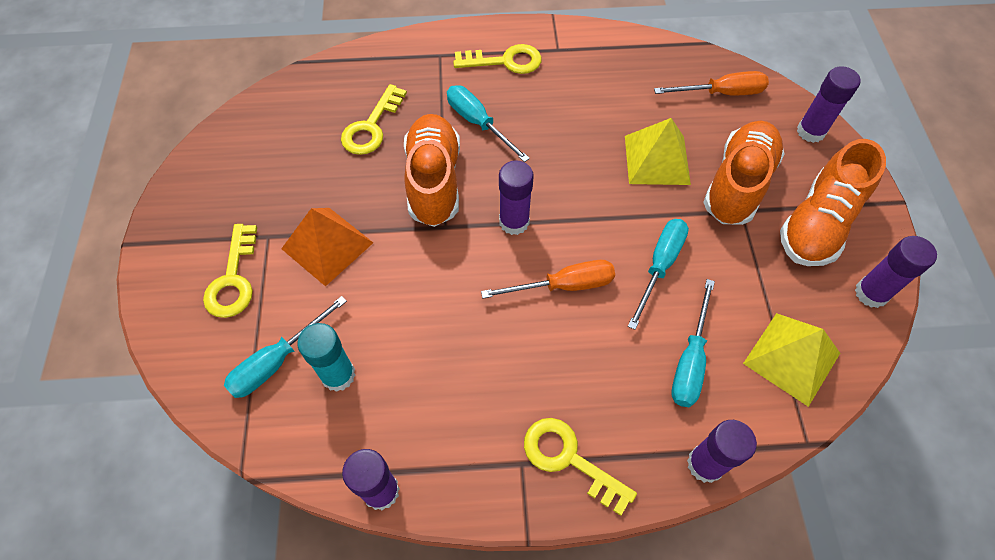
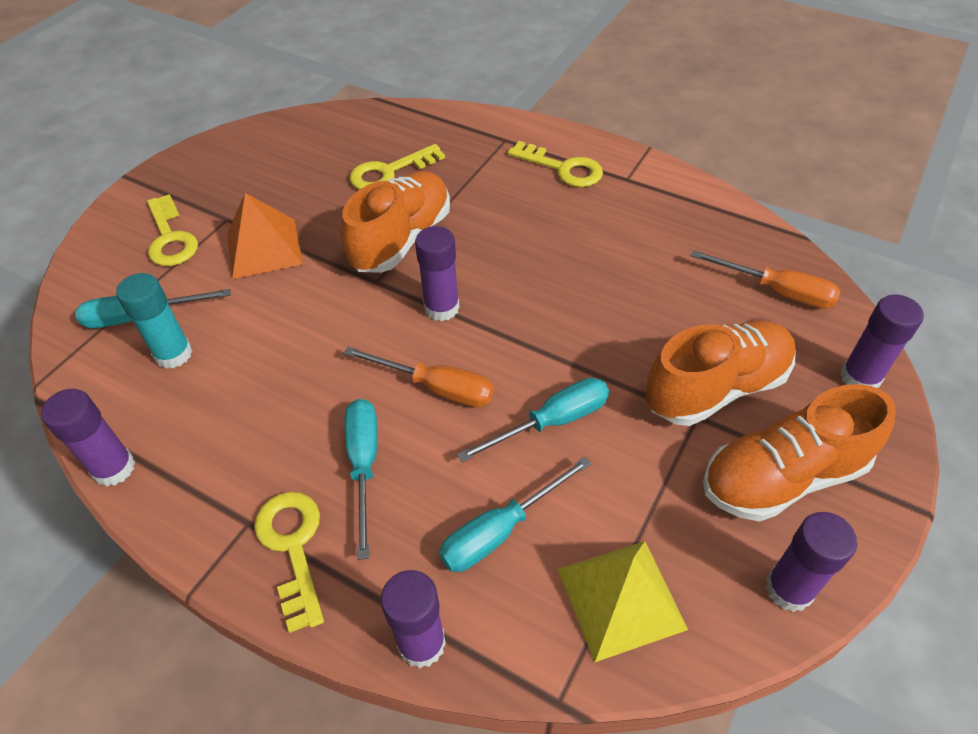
camera: 35 degrees right, 10 degrees down
yellow key [203,224,257,318] -> yellow key turned 60 degrees counterclockwise [147,194,198,266]
turquoise screwdriver [447,85,530,162] -> turquoise screwdriver moved to [345,399,377,560]
yellow pyramid [625,118,691,185] -> none

